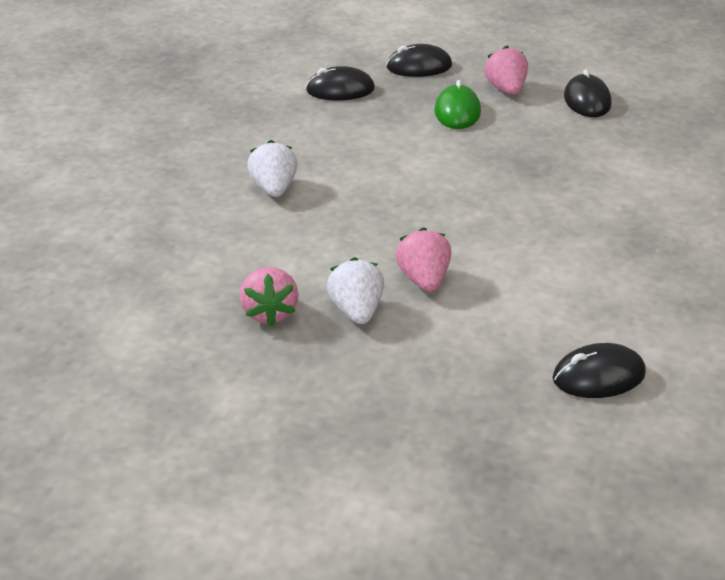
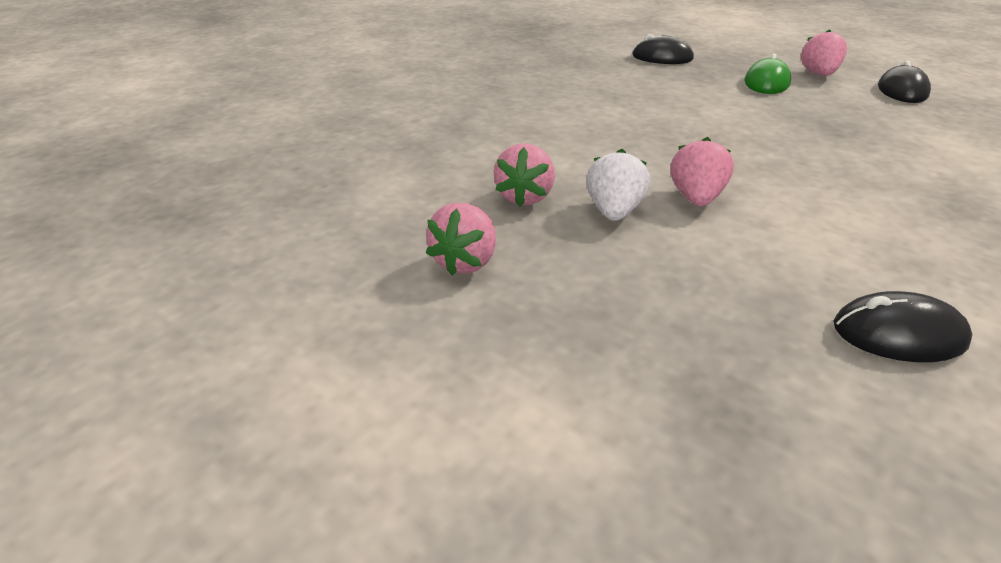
camera: 20 degrees right, 0 degrees up
white strawberry [247,140,298,197] -> none
black mouse [386,44,452,77] -> none
none -> pink strawberry [426,203,496,276]

